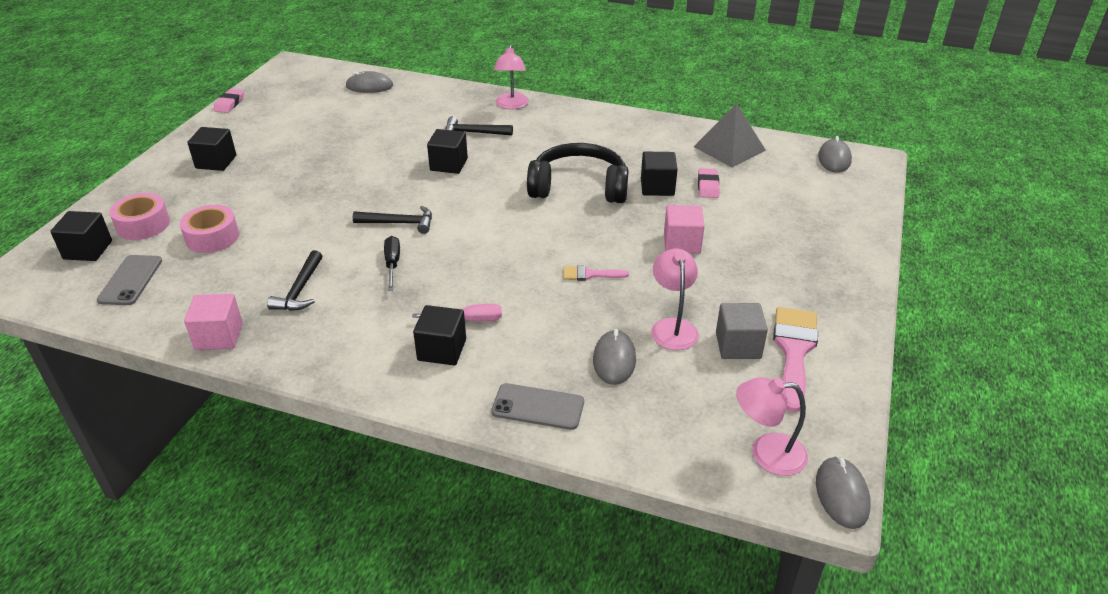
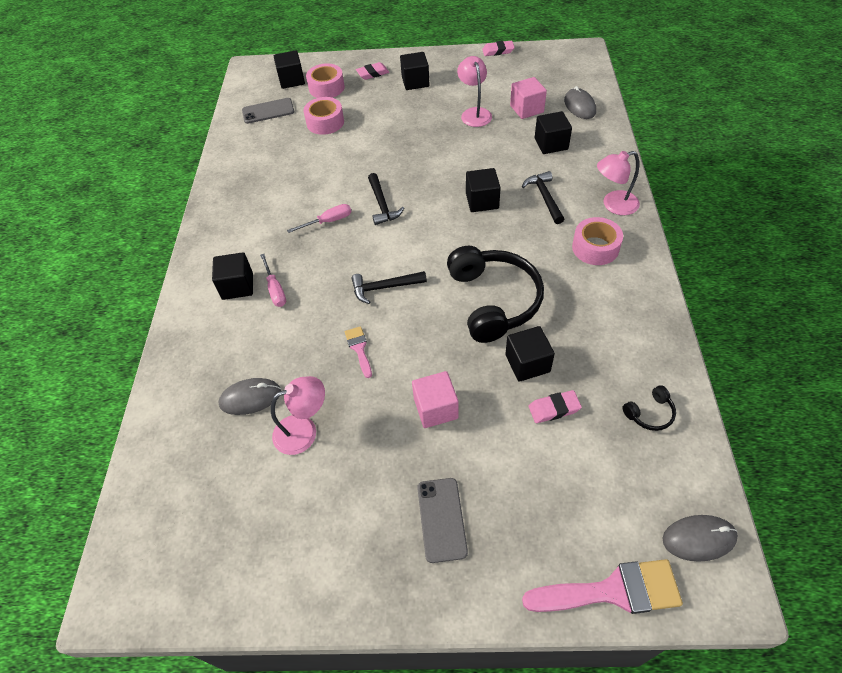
camera: 75 degrees right, 15 degrees up
pink cube [184,294,243,350] -> pink cube moved to [510,77,547,119]
black hammer [267,250,322,311] -> black hammer moved to [351,271,427,304]
black screwdriver [384,236,400,291] -> pink screwdriver [287,204,351,233]
grey phone [491,383,584,430] -> grey phone moved to [417,478,468,563]
grey pyramid [694,103,766,167] -> black headphones [622,385,676,431]
grey cube [716,303,768,359] -> none
pink lamp [736,377,808,476] -> pink lamp moved to [457,56,492,127]
pink brush [773,307,818,413] -> pink brush moved to [522,559,683,614]
grey mouse [816,456,871,529] -> none
none -> pink eraser [356,62,389,80]
none -> black cube [535,111,572,154]
none -> pink tape [572,217,623,265]

